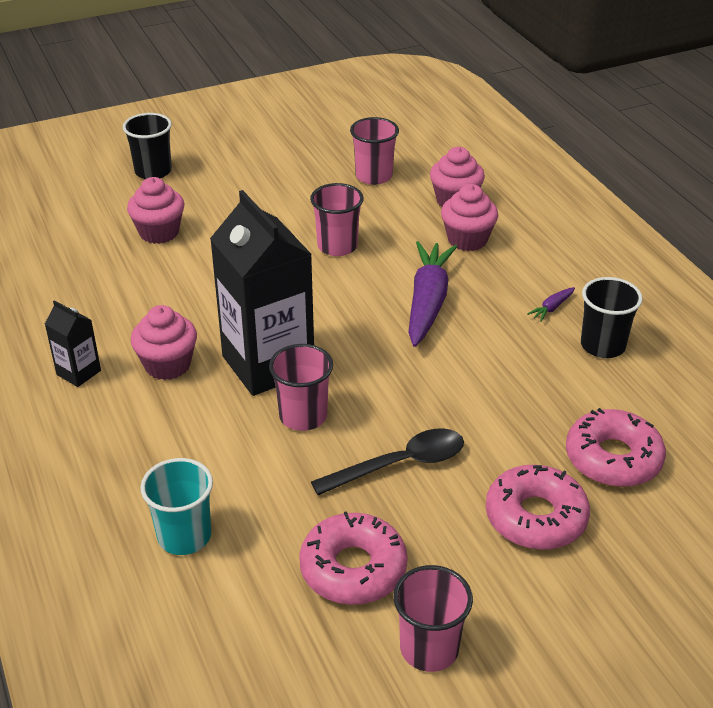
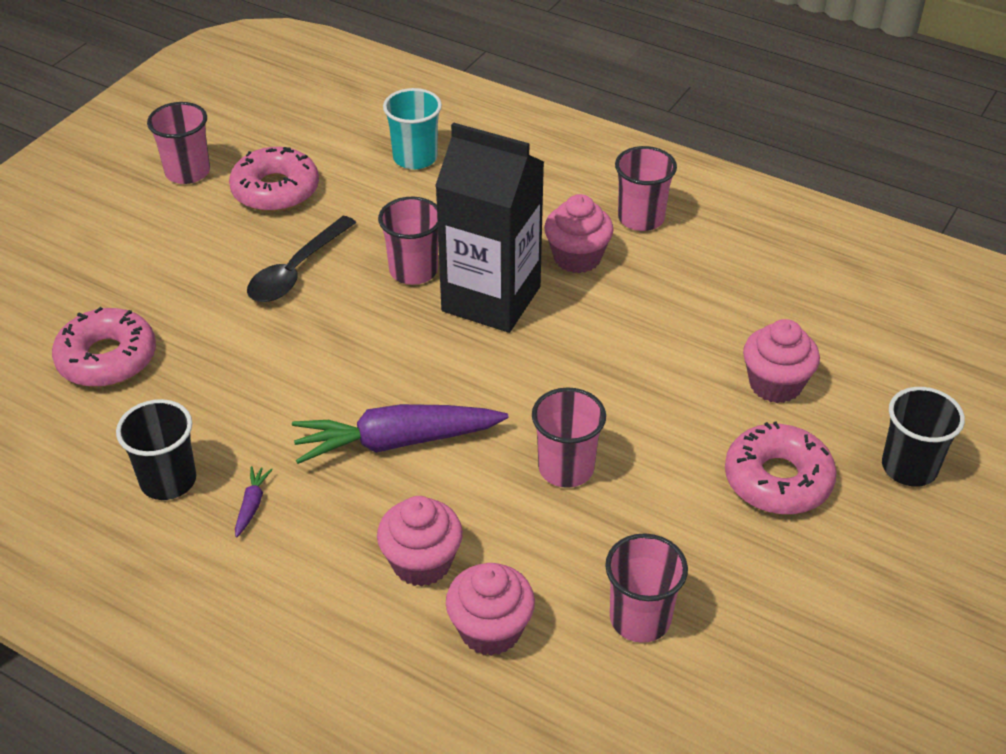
camera: 145 degrees right, 5 degrees up
black carton [45,300,101,387] -> pink cup [615,146,677,231]
purple carrot [408,241,457,347] -> purple carrot turned 105 degrees clockwise [292,404,509,464]
pink donut [486,465,590,550] -> pink donut moved to [725,422,837,515]

